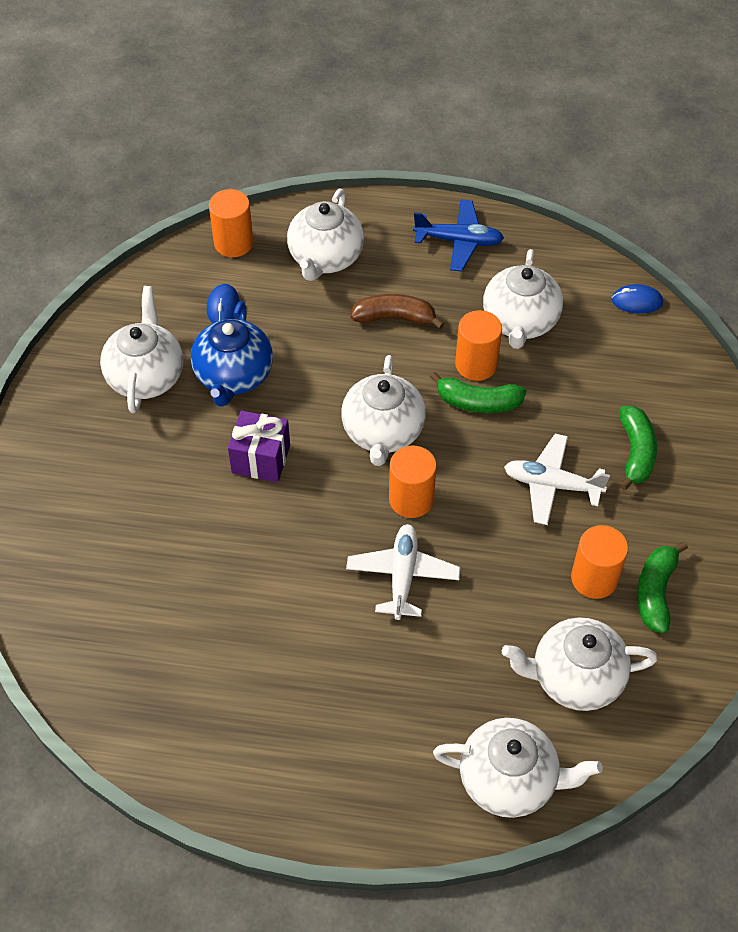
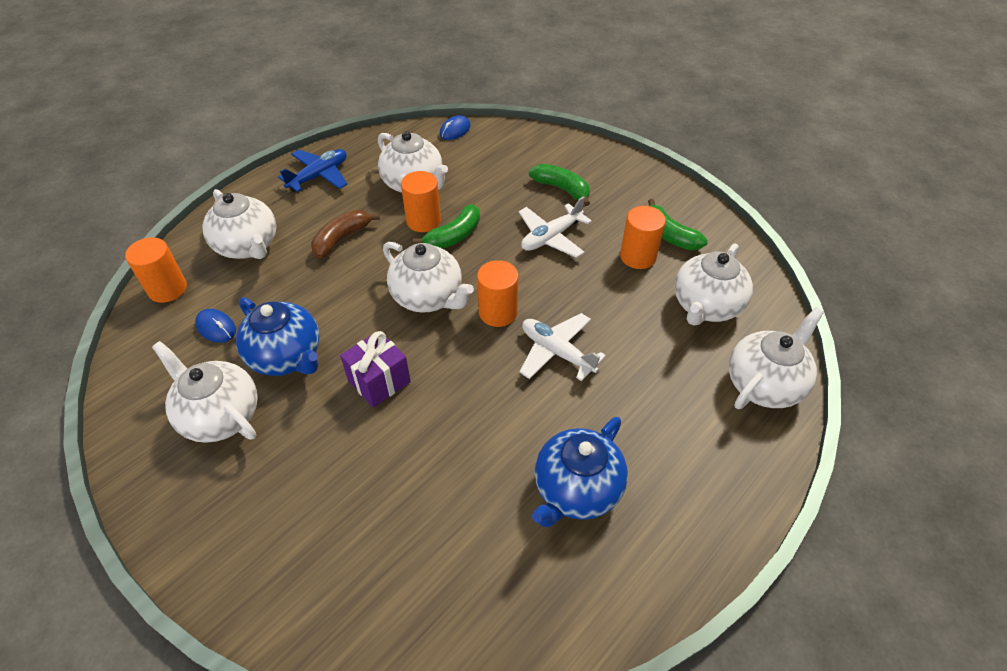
camera: 55 degrees left, 5 degrees down
none -> blue teapot [532,417,628,527]

